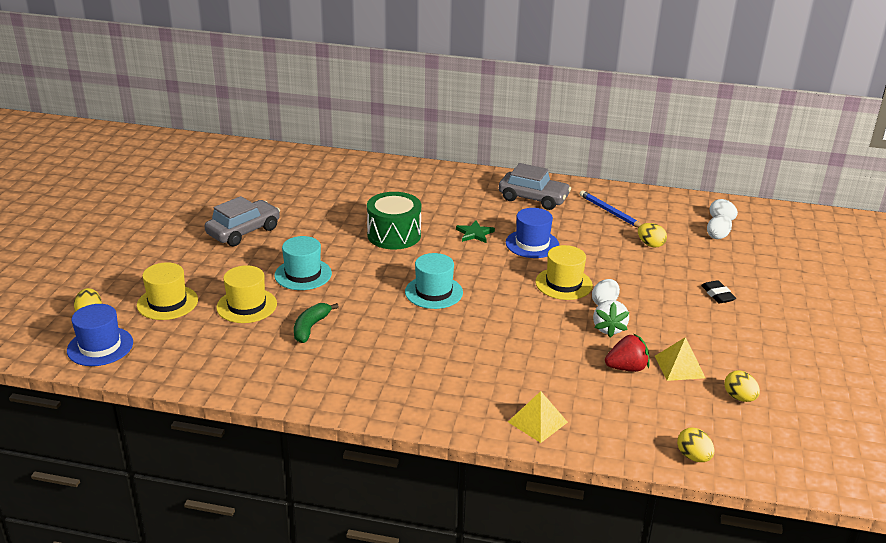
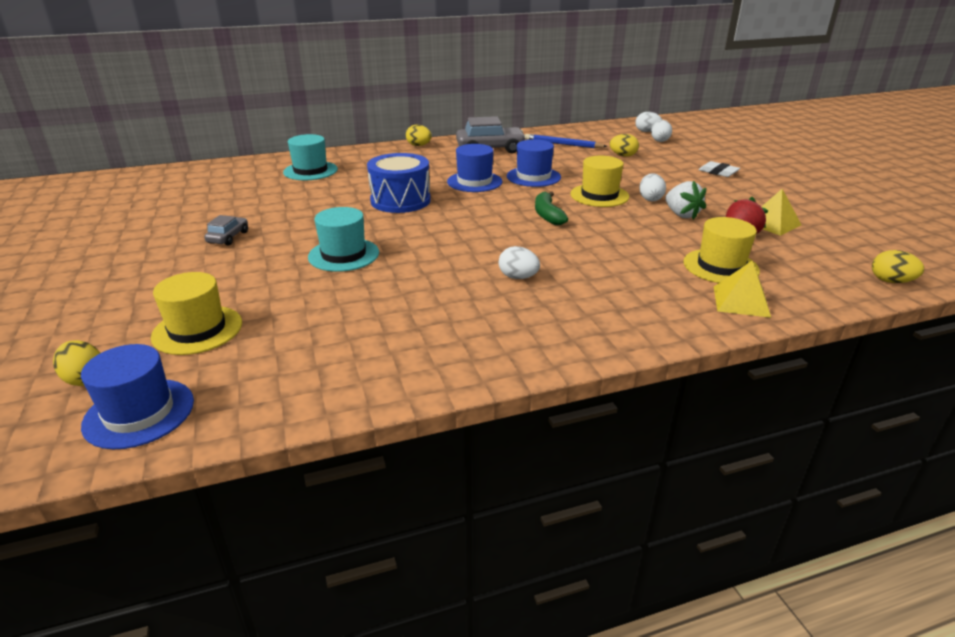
camera: 30 degrees left, 0 degrees up
grey car [204,196,280,246] -> grey car [204,215,248,246], size x0.52
yellow hat [216,265,277,323] -> yellow hat moved to [683,217,760,283]
green banana [294,303,339,343] -> green banana moved to [535,191,568,225]
green drum [367,192,421,250] -> blue drum [367,153,431,213]
turquoise hat [405,253,463,309] -> turquoise hat moved to [283,134,338,180]
green star [456,221,495,243] -> blue hat [447,144,503,192]
black eraser [701,280,736,303] -> white eraser [699,161,740,177]
yellow egg [724,370,760,402] -> yellow egg moved to [406,125,432,146]
none -> white egg [499,246,540,279]

